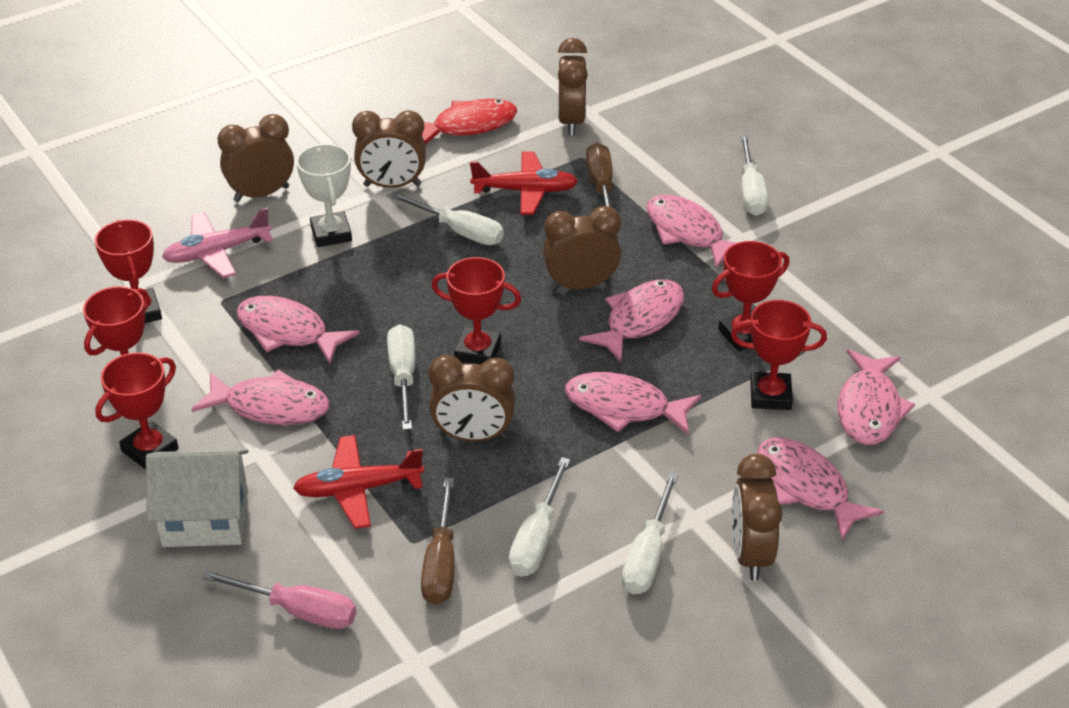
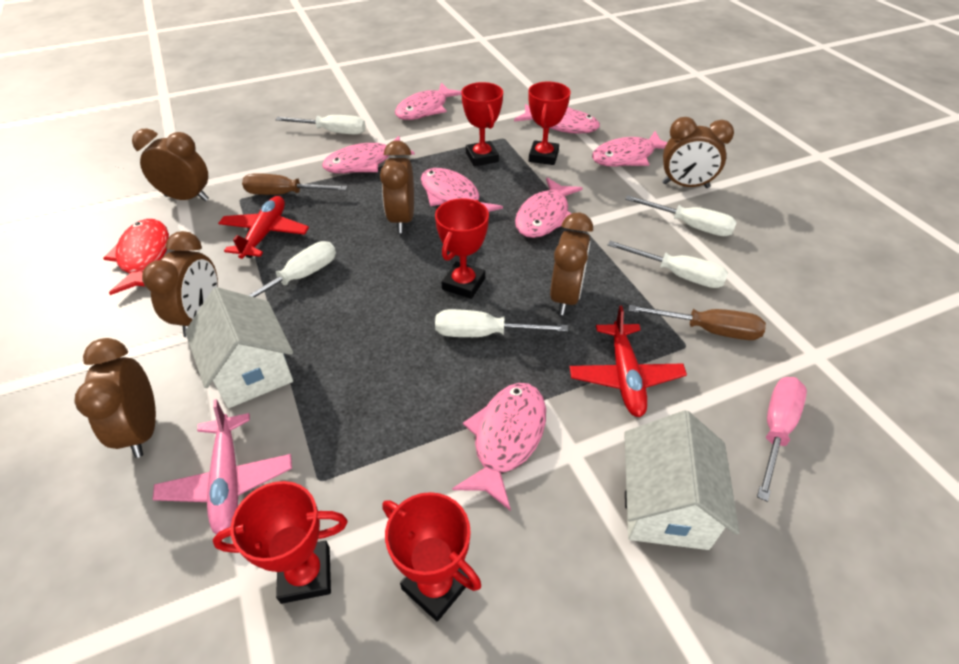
camera: 80 degrees left, 5 degrees up
red trophy [95,352,178,470] -> none
pink fish [236,296,360,364] -> pink fish moved to [395,83,462,120]
white trophy [296,144,352,247] -> white house [185,287,293,408]

